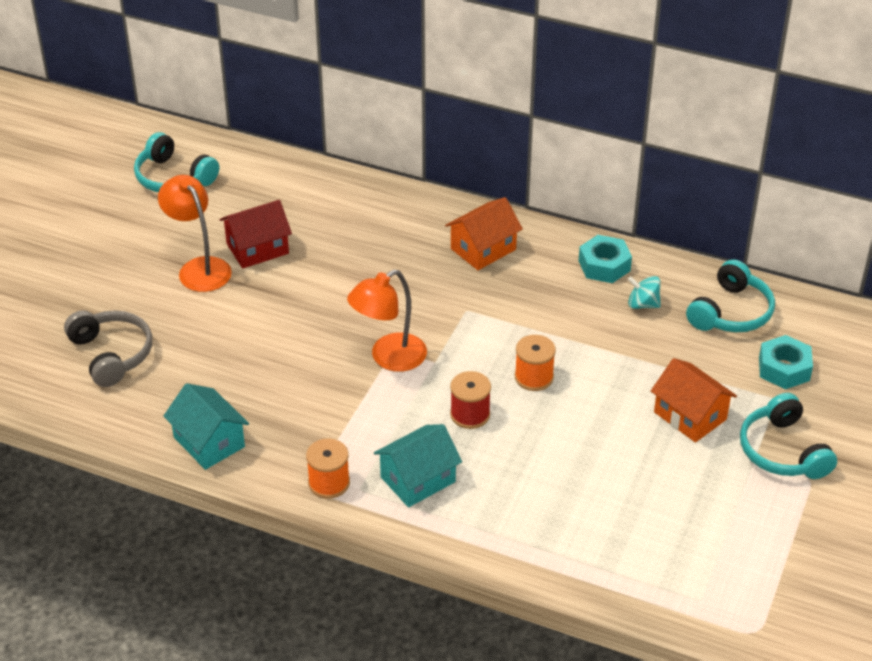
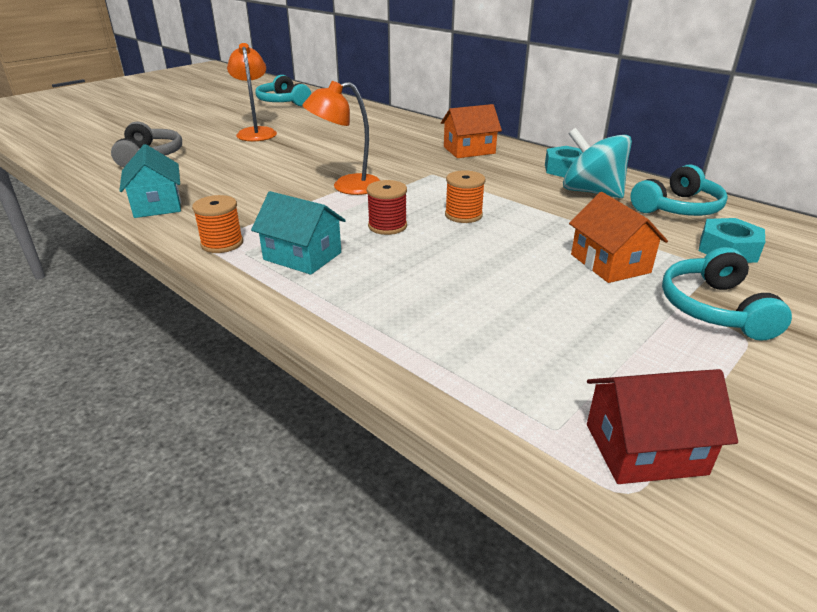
camera: 20 degrees right, 10 degrees down
red house [219,200,292,268] -> red house moved to [587,369,738,484]
turquoise house [374,424,462,507] -> turquoise house turned 45 degrees clockwise [251,191,346,275]
turquoise spinning top [628,276,661,309] -> turquoise spinning top [563,128,632,198], size x1.97

